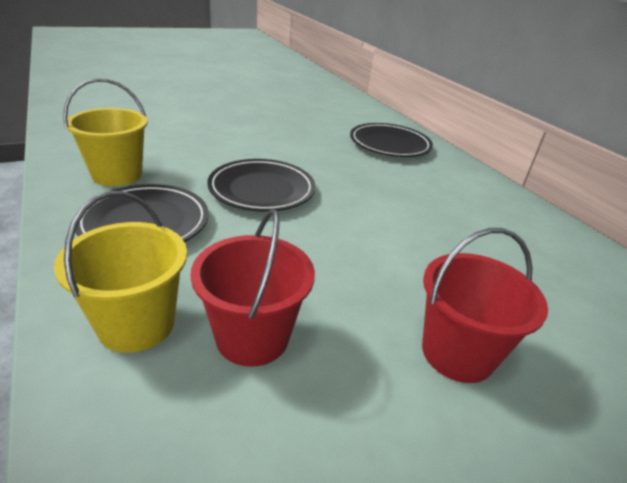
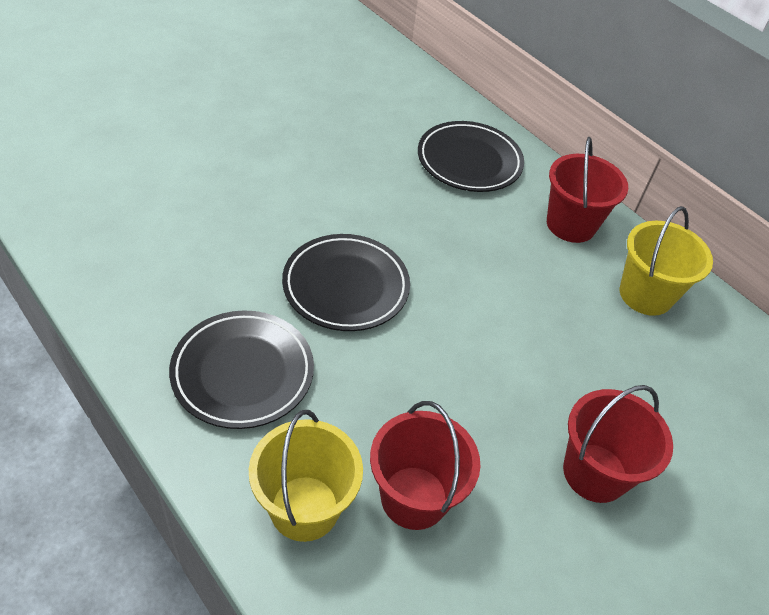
camera: 15 degrees left, 15 degrees up
yellow bucket [63,78,148,186] -> yellow bucket moved to [620,206,713,316]
none -> red bucket [547,137,628,243]

